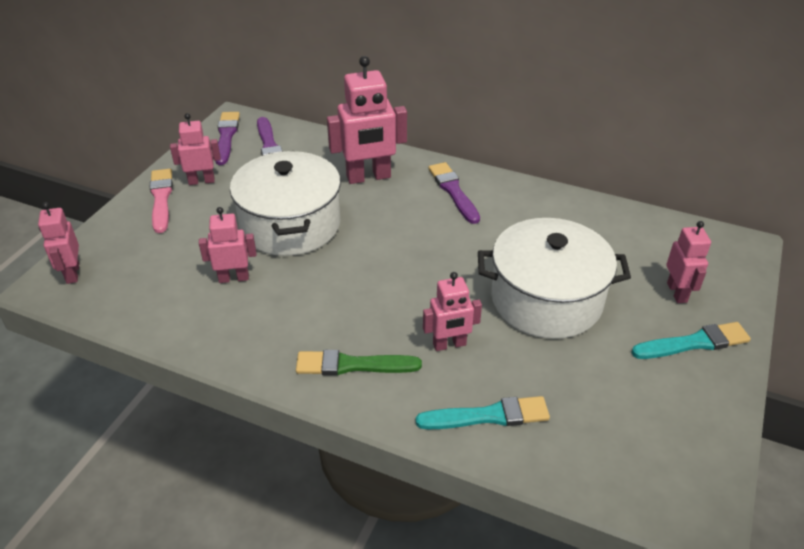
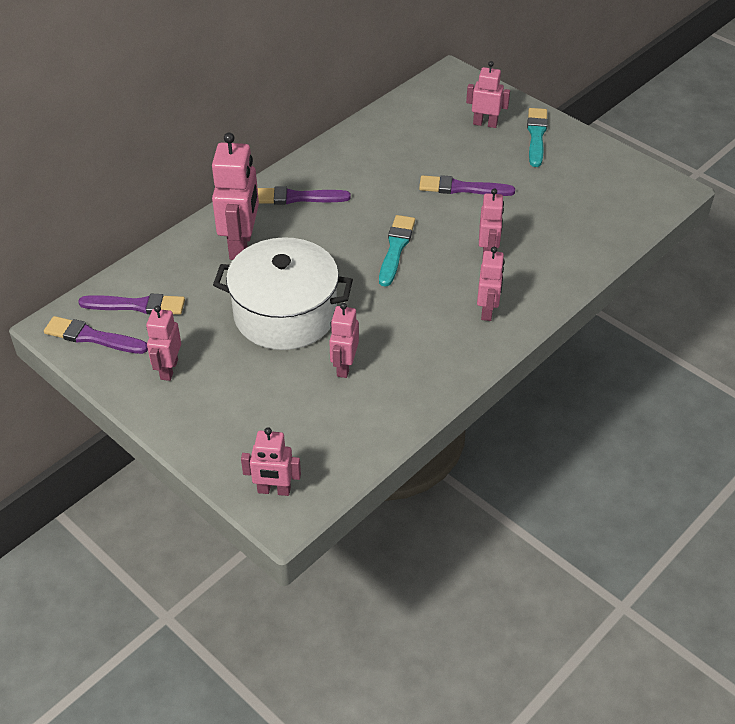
camera: 70 degrees left, 5 degrees up
pink brush [149,169,173,233] -> none
green brush [296,350,422,375] -> pink robot [477,247,505,321]
turquoise brush [416,396,550,430] -> turquoise brush moved to [379,215,415,287]
white pot [478,218,631,339] -> purple brush [419,175,515,196]

